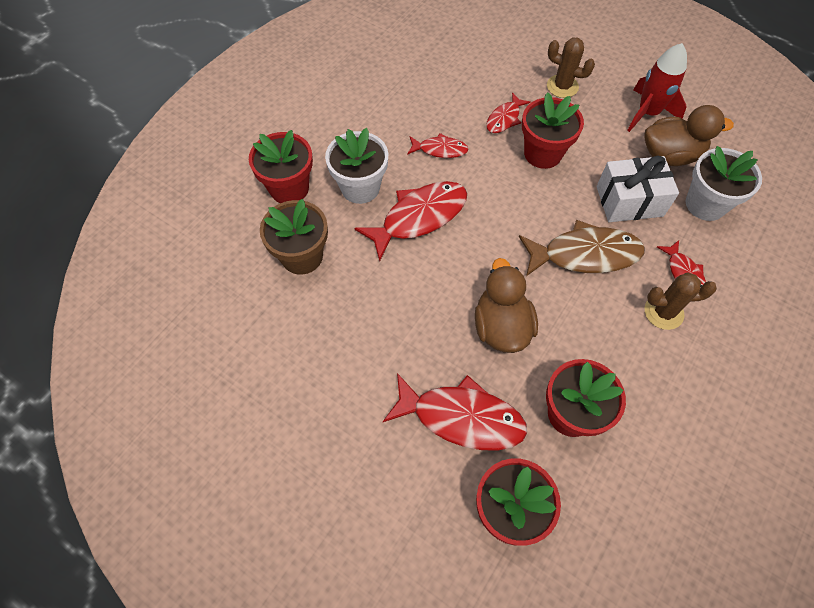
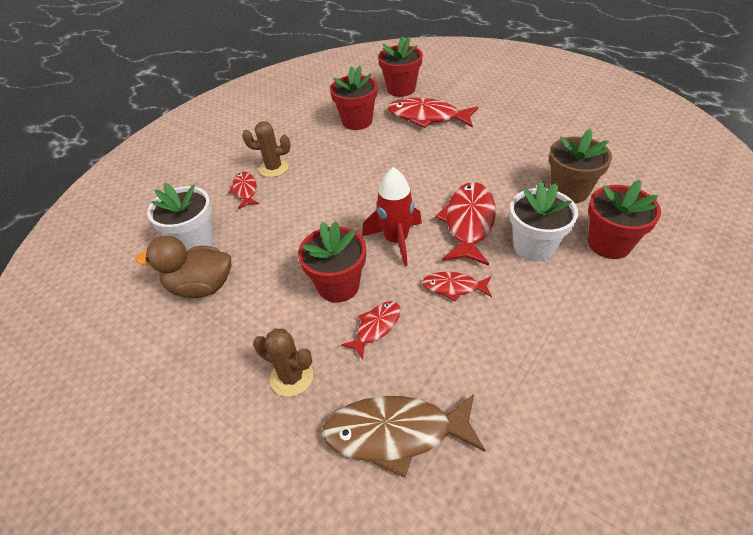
camera: 175 degrees left, 15 degrees down
red fish [354,181,467,261] -> red fish turned 135 degrees clockwise [435,182,496,266]
brown duck [475,258,538,353] -> none
brown fish [519,220,645,276] -> brown fish moved to [322,394,486,478]
white gift [597,156,679,222] -> none
red rocket [627,43,687,132] -> red rocket moved to [362,167,422,267]

